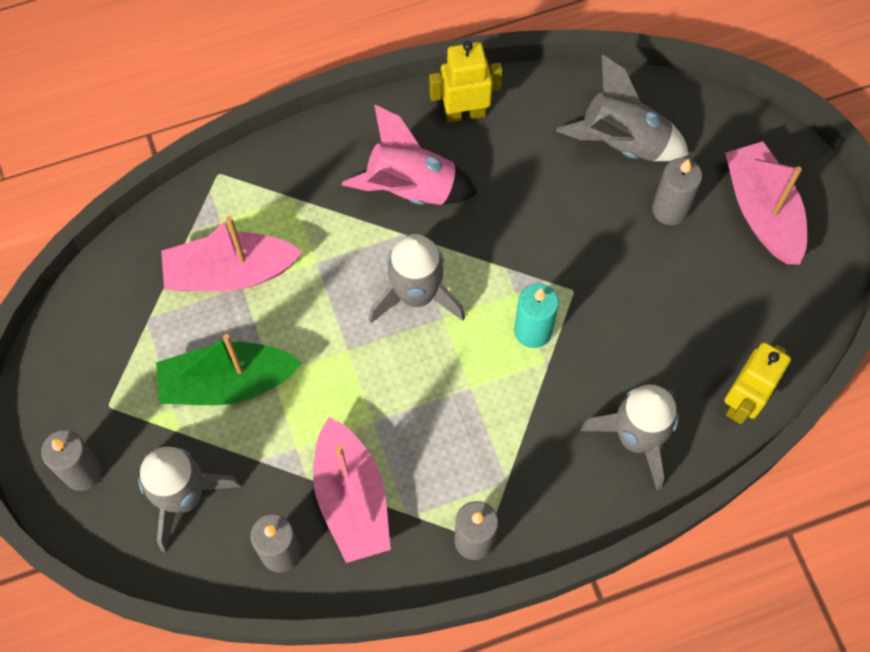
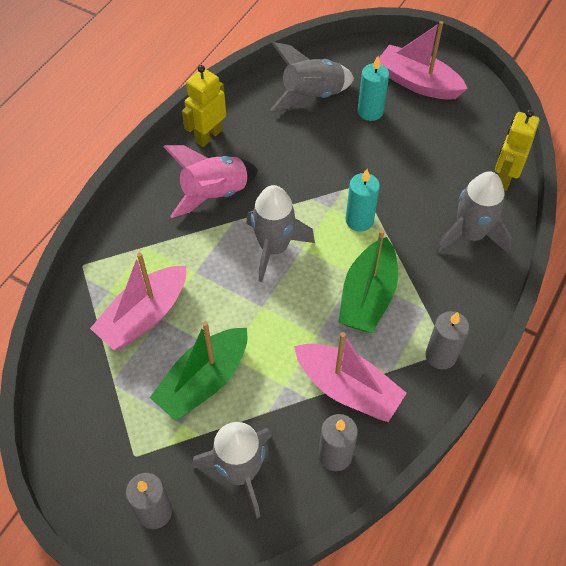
camera: 40 degrees left, 10 degrees down
grey candle [652,158,702,225] -> turquoise candle [358,56,389,121]
yellow robot [724,342,791,424] -> yellow robot turned 150 degrees counterclockwise [495,109,540,191]
none -> green boat [338,229,398,333]

